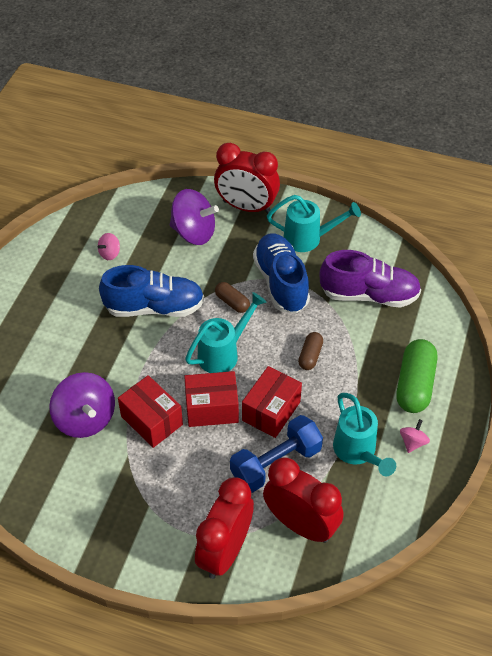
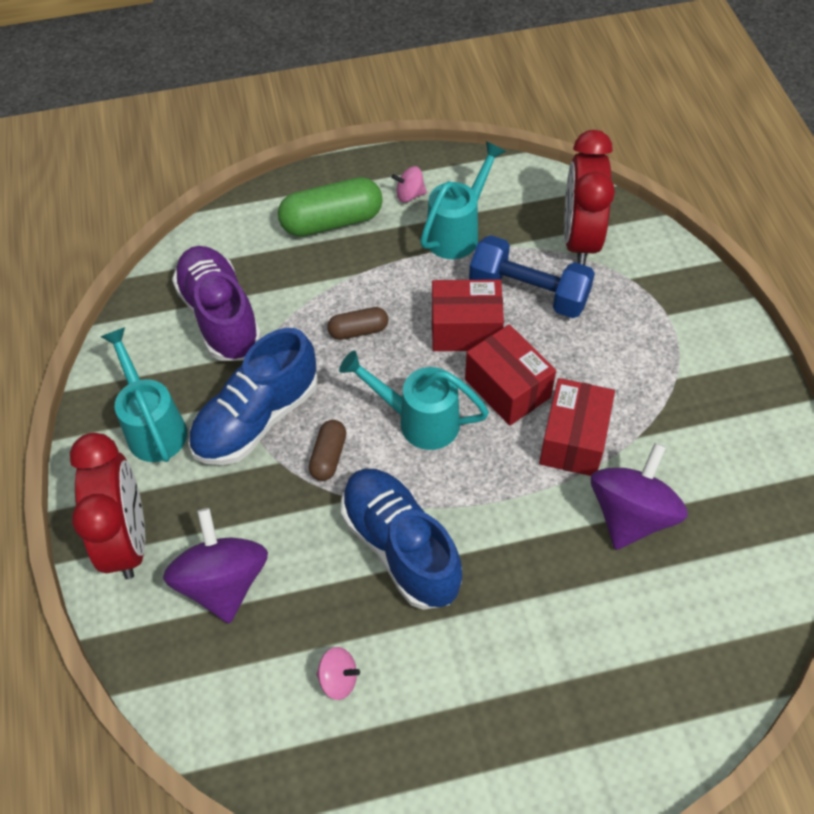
camera: 120 degrees left, 5 degrees up
red clock [195,477,254,579] -> none

